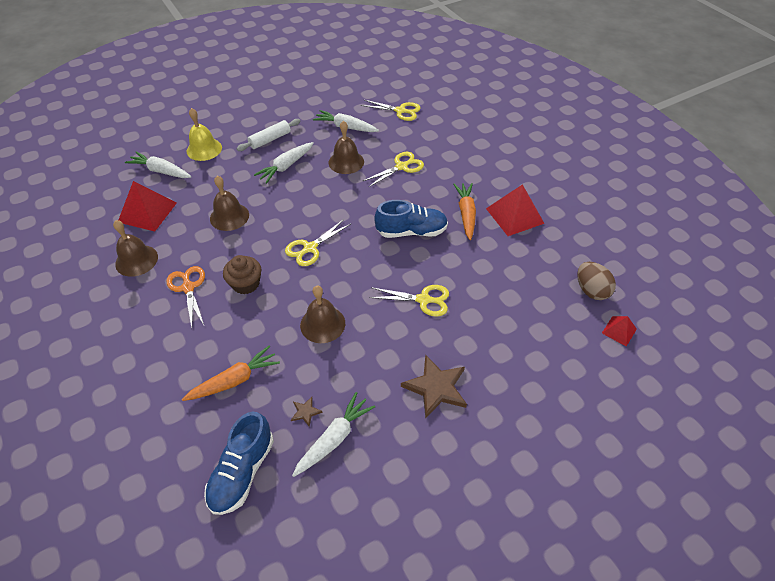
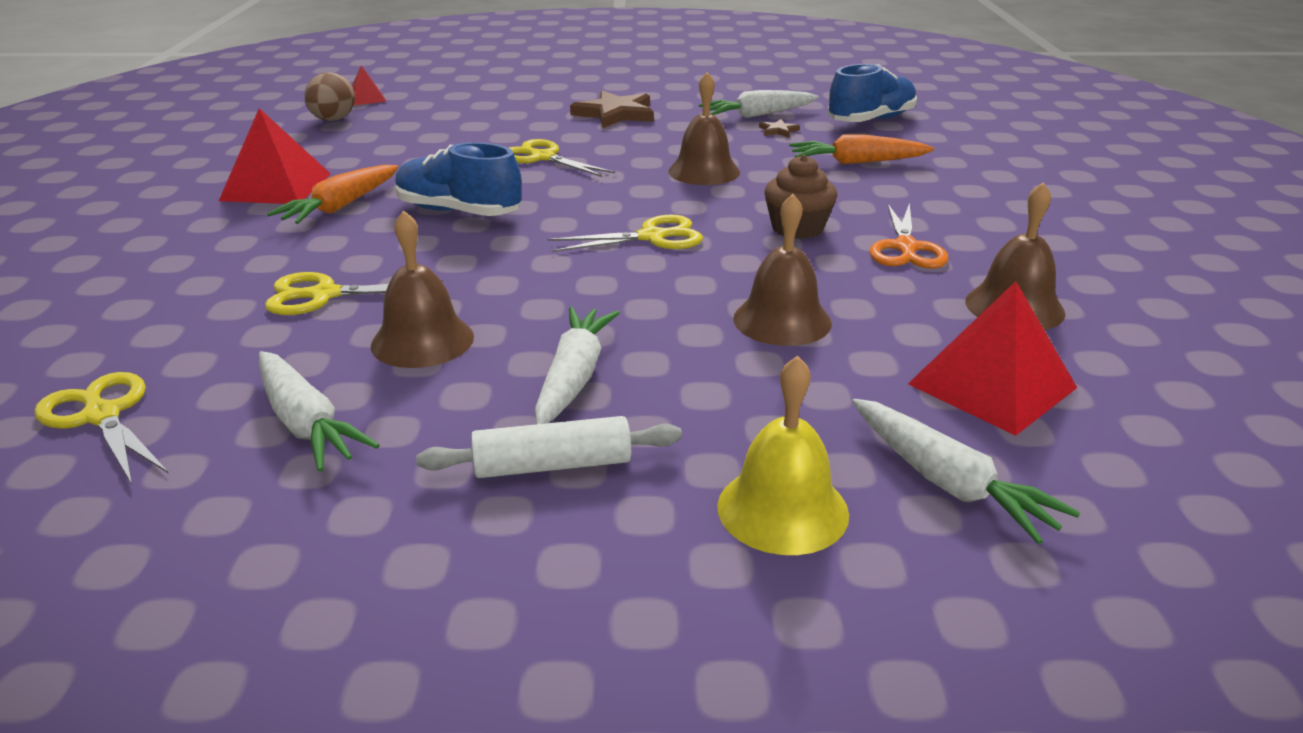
camera: 150 degrees left, 20 degrees down
white carrot [254,142,314,183] -> white carrot turned 60 degrees counterclockwise [535,307,620,424]

